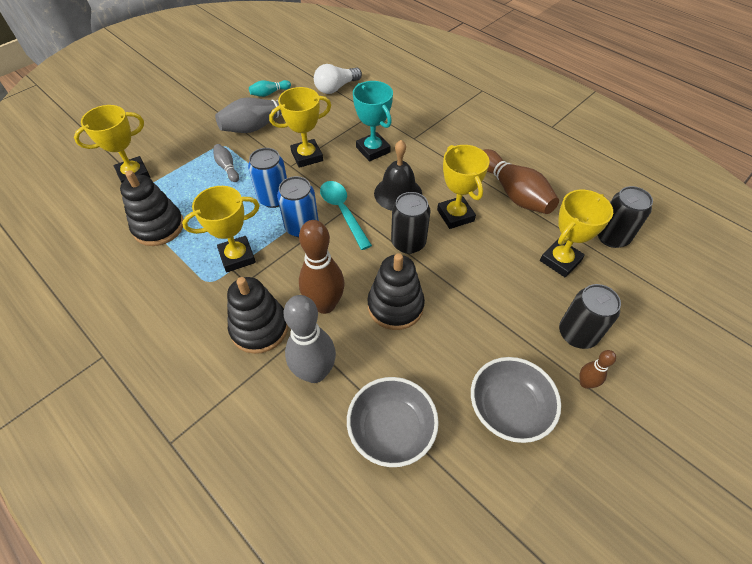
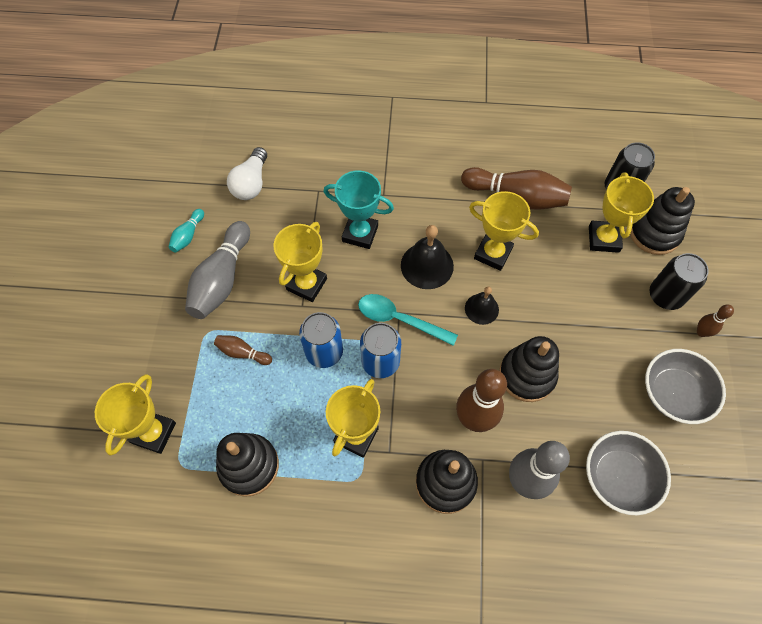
camera: 40 degrees left, 10 degrees up
grey bowling pin [214,144,239,182] -> brown bowling pin [214,335,272,365]
black can [391,192,431,254] -> black bell [465,287,499,325]
none -> black stacking toy [630,187,695,255]

